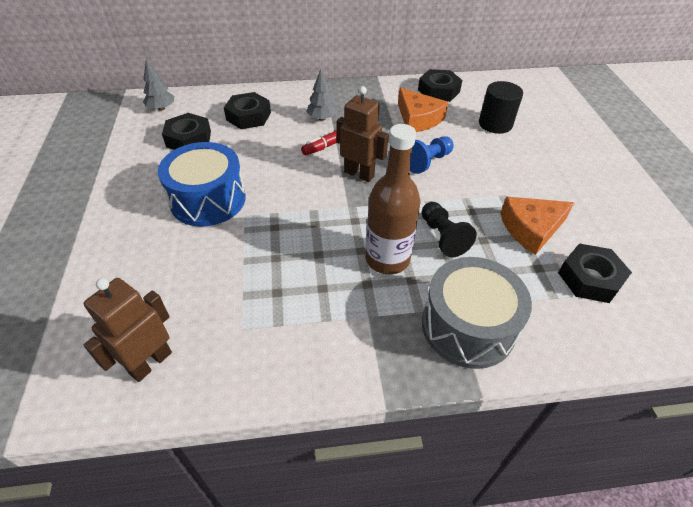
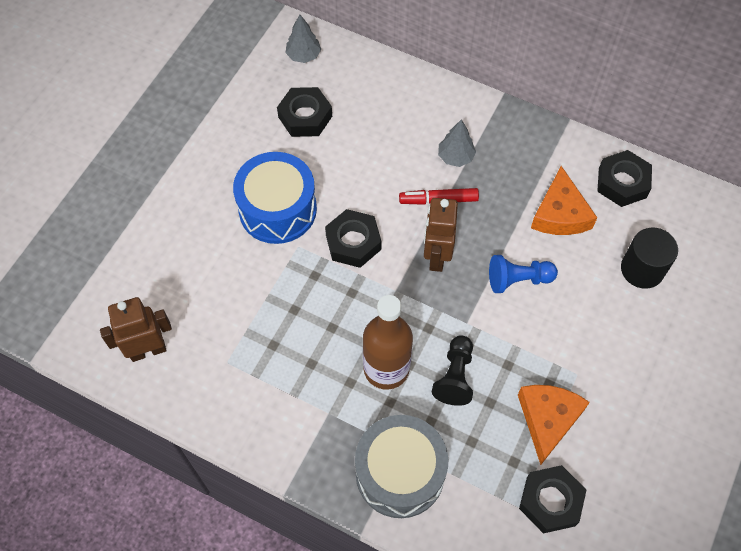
camera: 35 degrees right, 15 degrees up
black nut [224,92,271,129] -> black nut moved to [325,209,382,268]
brown robot [337,86,389,182] -> brown robot turned 150 degrees counterclockwise [424,198,458,272]
orange cheese [501,197,575,255] -> orange cheese turned 90 degrees clockwise [518,385,590,465]

